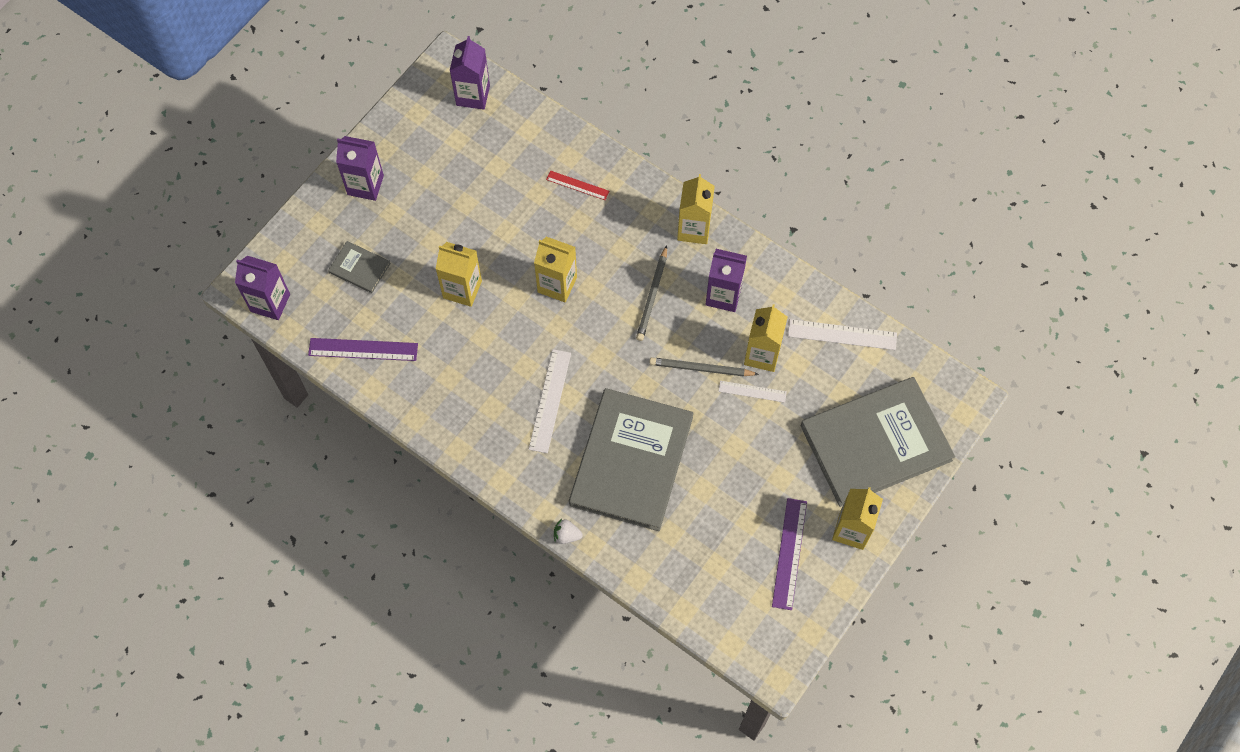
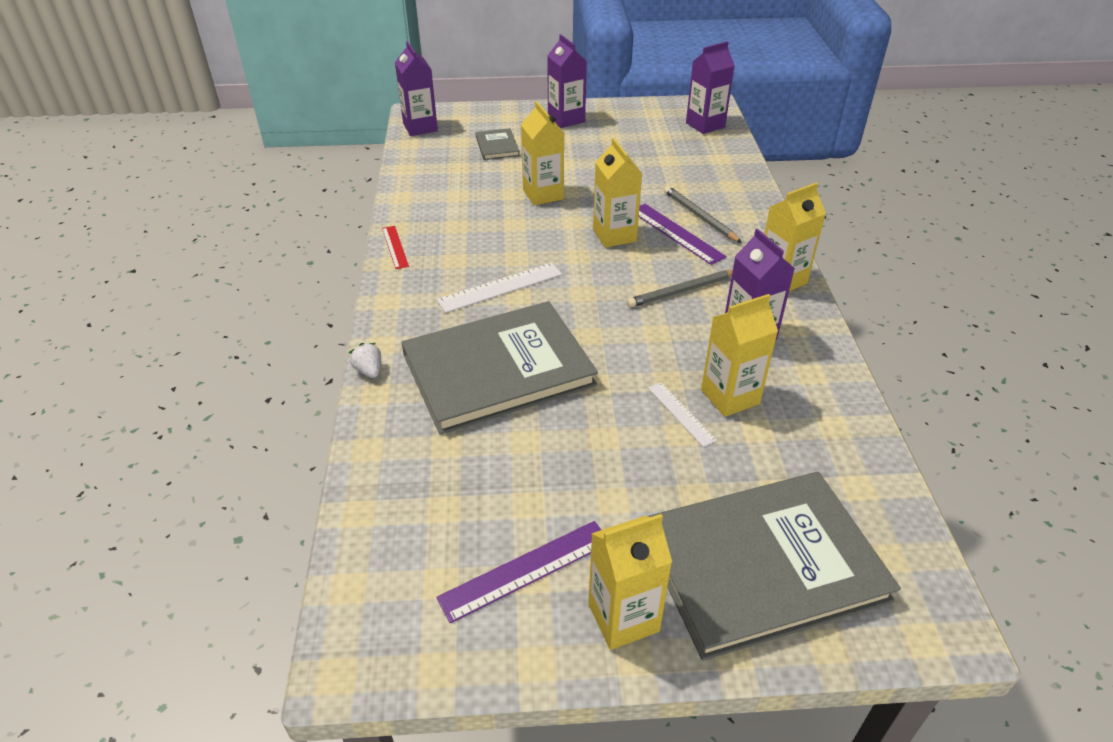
camera: 50 degrees right, 25 degrees down
purple ruler [308,338,418,361] -> purple ruler moved to [639,204,727,265]
red ruler [546,171,609,200] -> red ruler moved to [382,226,409,269]
grey pencil [649,357,759,377] -> grey pencil moved to [664,186,742,243]
white ruler [788,319,897,350] -> none
grey book [801,377,955,507] -> grey book turned 45 degrees counterclockwise [648,472,901,661]

